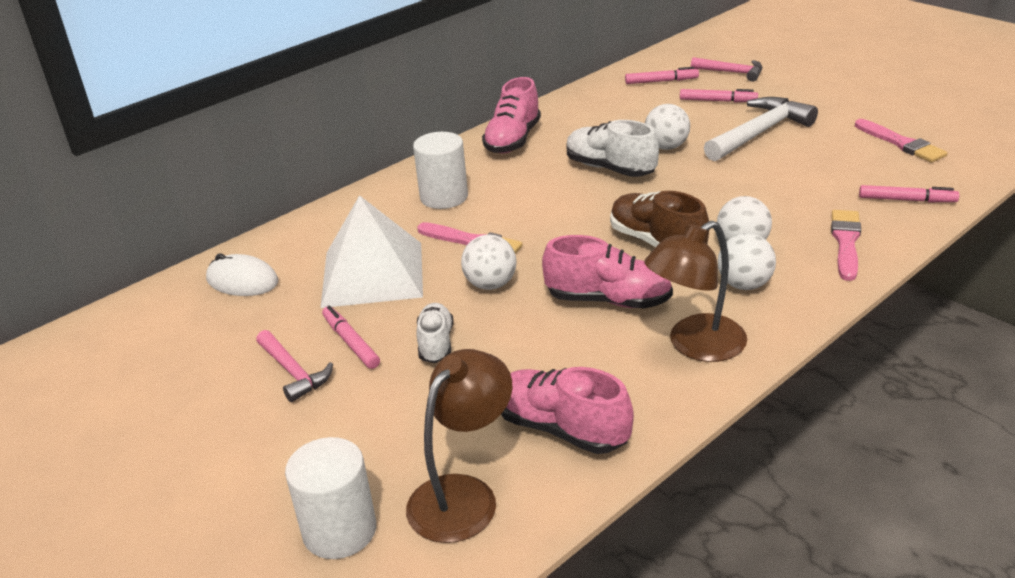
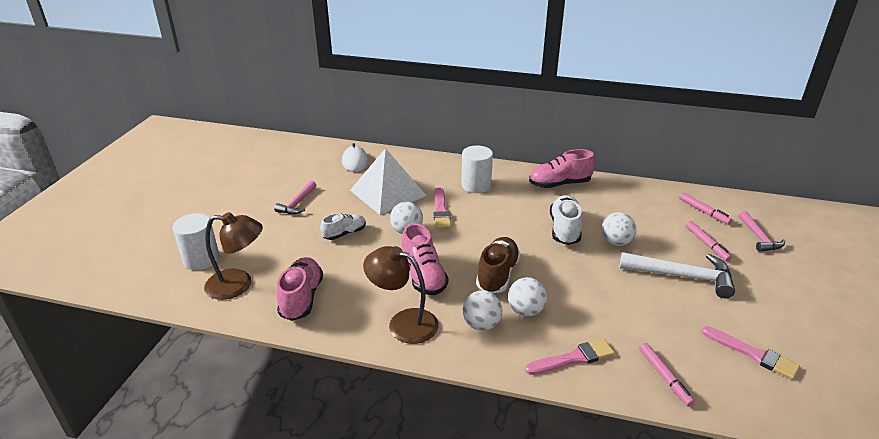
camera: 55 degrees right, 0 degrees up
pink marker [322,306,380,369] -> none
pink brush [855,119,947,162] -> pink brush turned 75 degrees counterclockwise [701,326,800,380]

